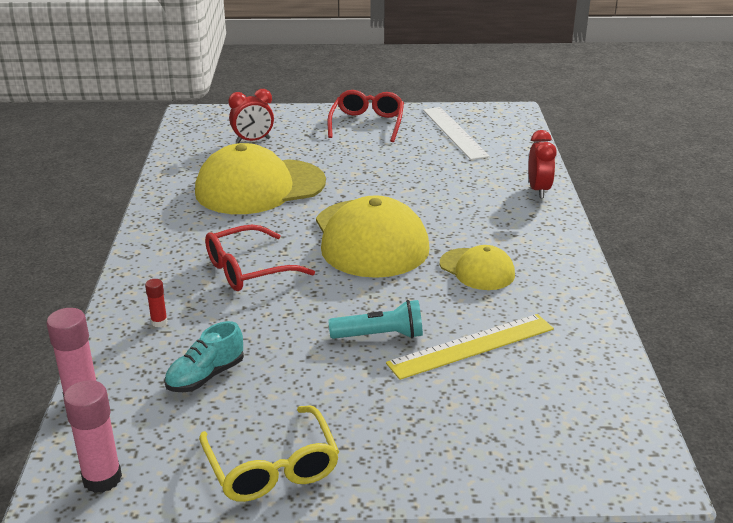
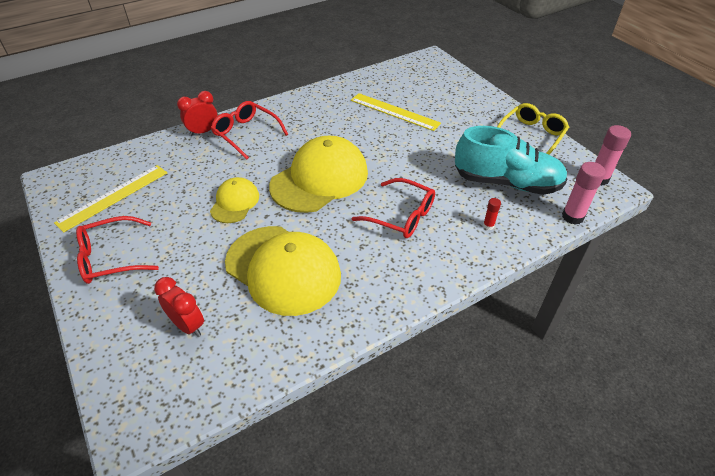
camera: 120 degrees left, 15 degrees up
turquoise shoe [164,321,244,392] -> turquoise shoe [455,126,567,195], size x1.98
turquoise flashlight [328,300,423,339] -> none
white ruler [423,107,490,160] -> yellow ruler [54,165,167,233]
yellow cap [440,245,515,290] -> yellow cap moved to [210,177,259,223]
none -> red glasses [211,101,289,160]

